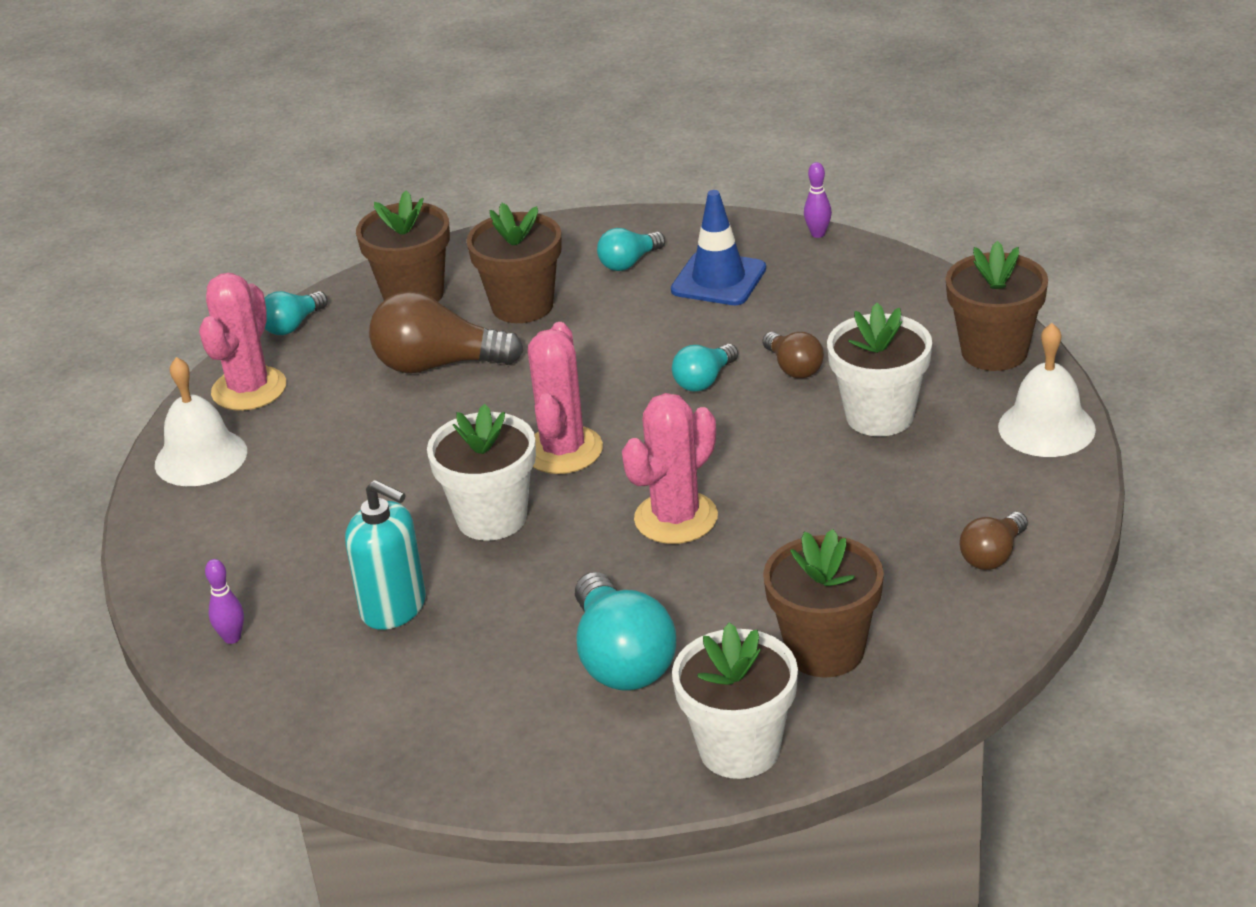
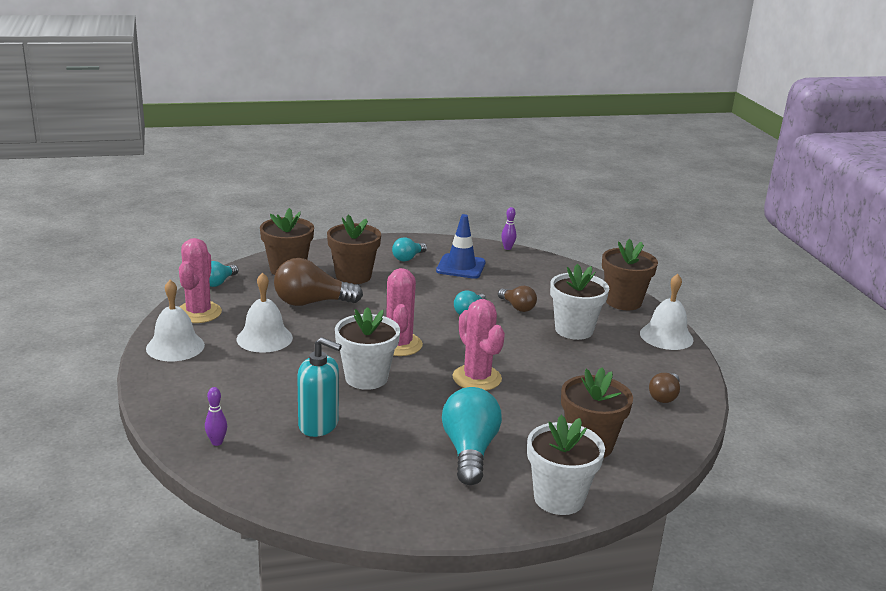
camera: 15 degrees left, 10 degrees down
turquoise light bulb [575,572,676,691] -> turquoise light bulb turned 150 degrees counterclockwise [442,387,502,485]
pink cactus [622,393,718,544] -> pink cactus turned 60 degrees counterclockwise [453,299,505,391]
none -> white bell [236,272,293,353]

